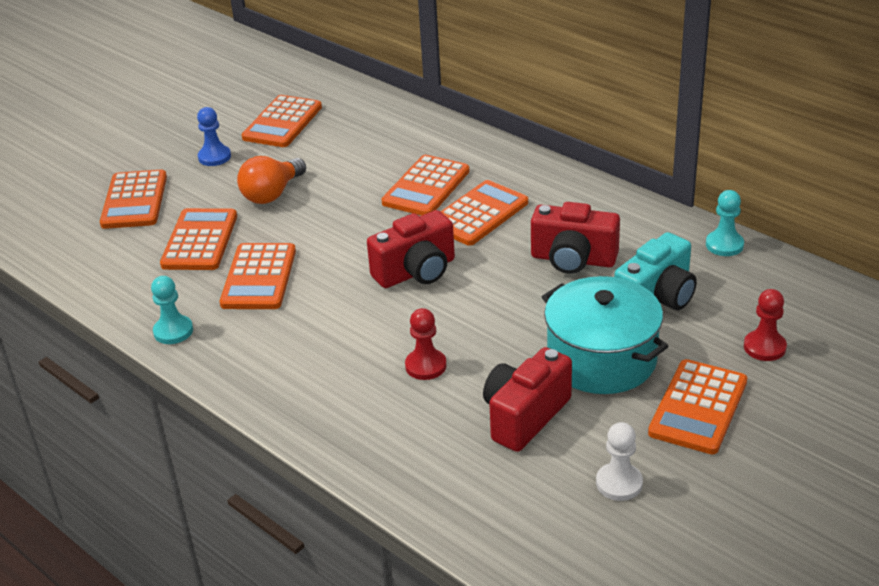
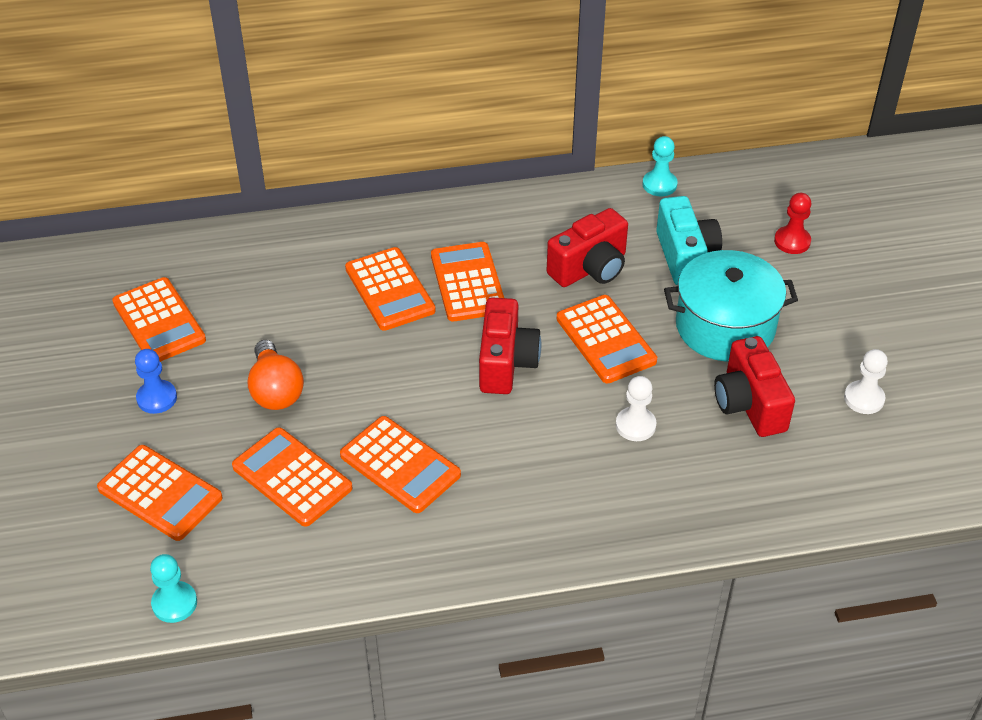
camera: 55 degrees left, 10 degrees up
turquoise pawn [151,276,193,344] -> turquoise pawn moved to [150,554,197,623]
red pawn [405,308,446,380] -> white pawn [616,376,656,441]
orange calculator [648,359,747,454] -> orange calculator moved to [557,295,657,383]

